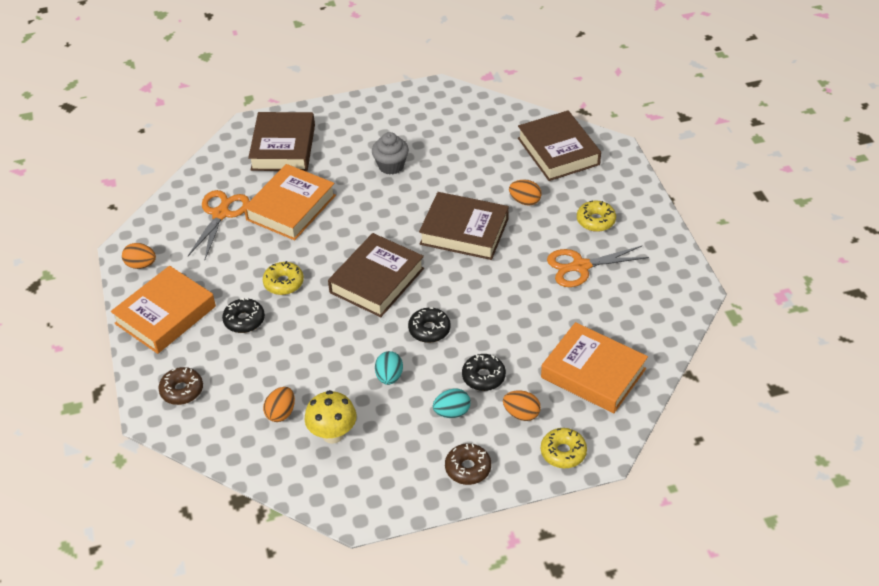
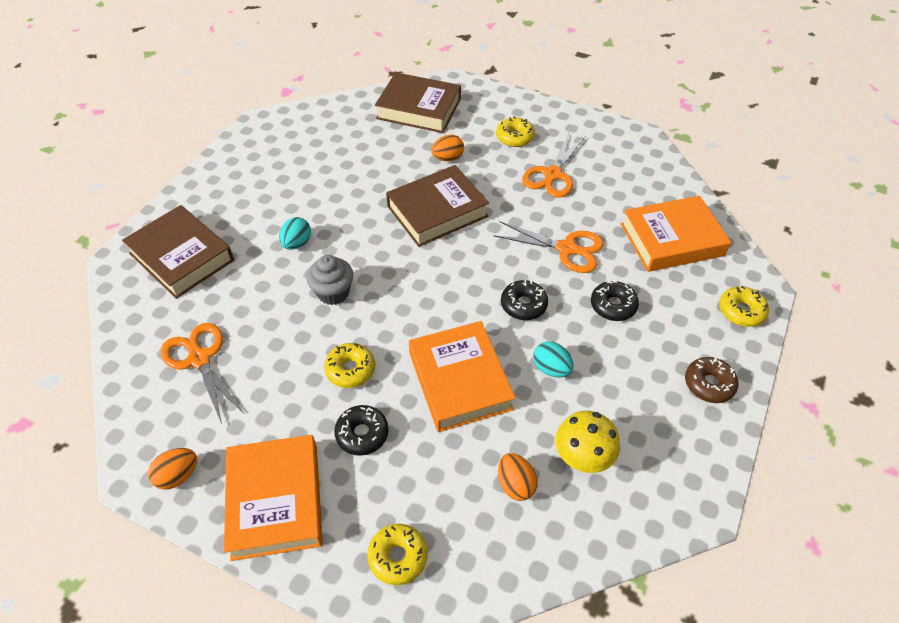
camera: 50 degrees left, 5 degrees up
brown donut [158,367,203,405] -> yellow donut [367,524,427,585]
orange book [244,164,336,240] -> orange book moved to [409,321,515,432]
brown book [328,233,424,317] -> none
grey cupcake [372,132,409,175] -> grey cupcake moved to [306,255,353,305]
turquoise egg [433,389,471,418] -> turquoise egg moved to [279,217,311,250]
orange egg [503,391,541,421] -> none
none -> orange scissors [494,222,604,273]

